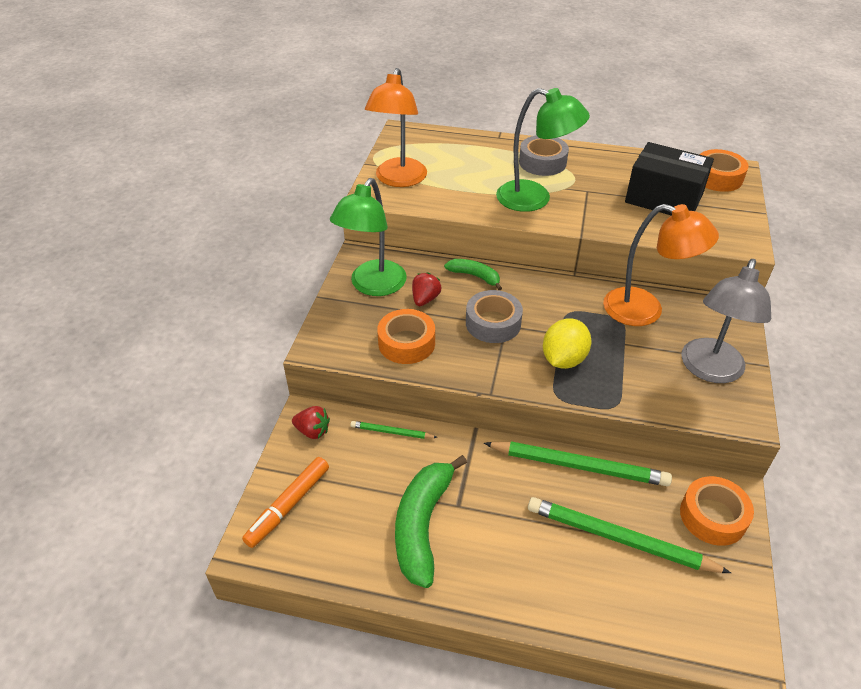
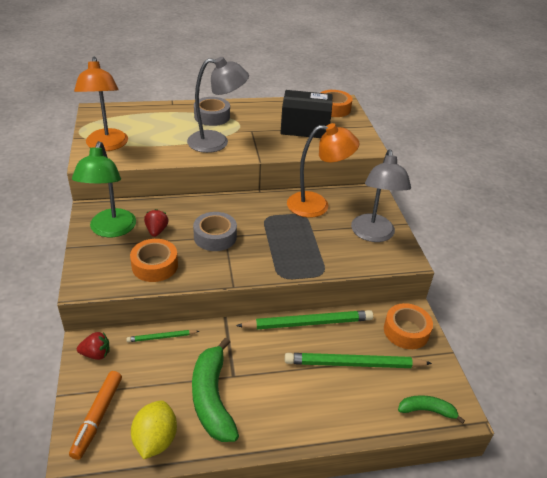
camera: 25 degrees left, 5 degrees down
green banana [444,259,502,290] -> green banana moved to [398,395,465,424]
green lamp [496,88,590,212] -> grey lamp [187,57,249,153]
yellow lemon [543,319,591,369] -> yellow lemon moved to [131,400,177,459]

